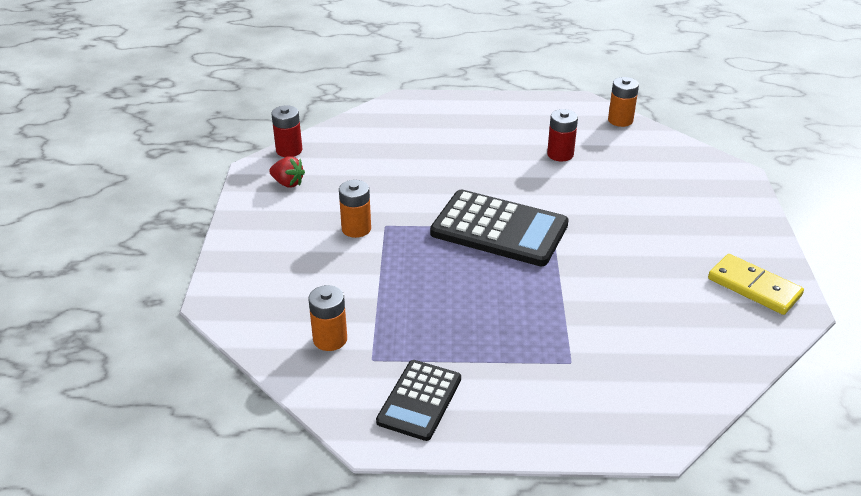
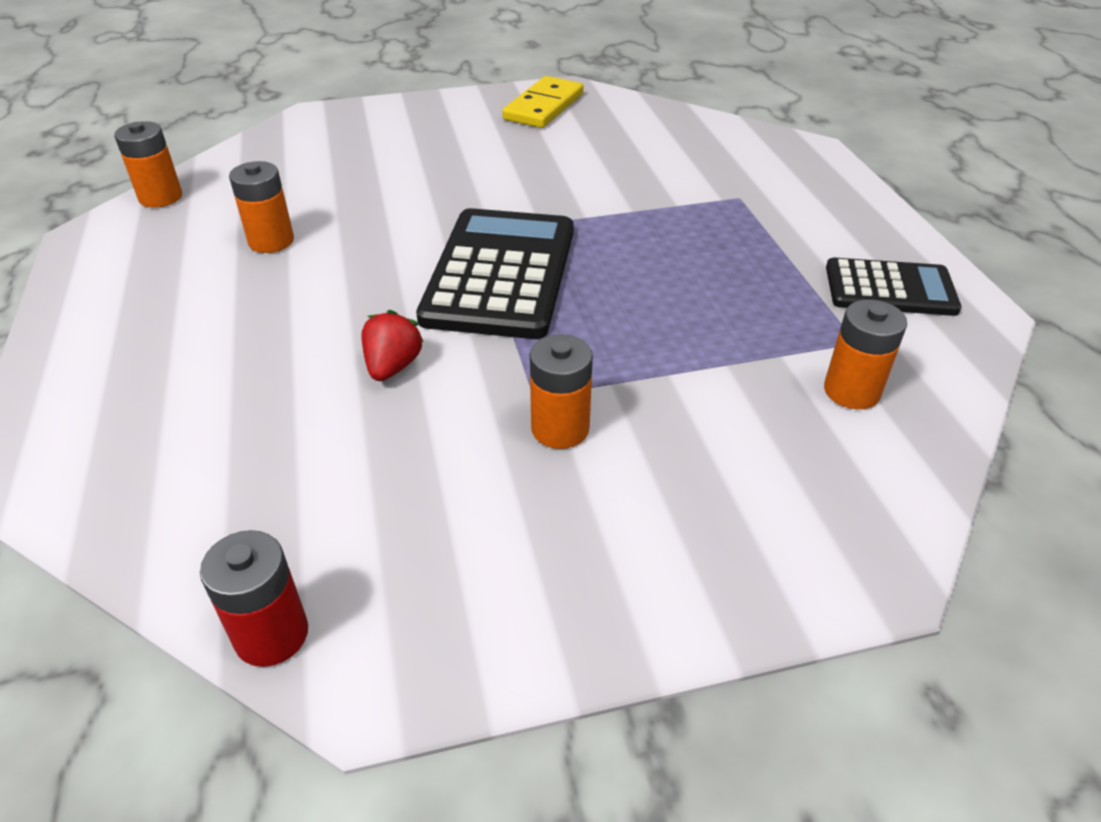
camera: 105 degrees left, 5 degrees up
red strawberry [269,156,305,188] -> red strawberry moved to [361,310,424,381]
red battery [547,109,578,161] -> orange battery [229,161,294,253]

